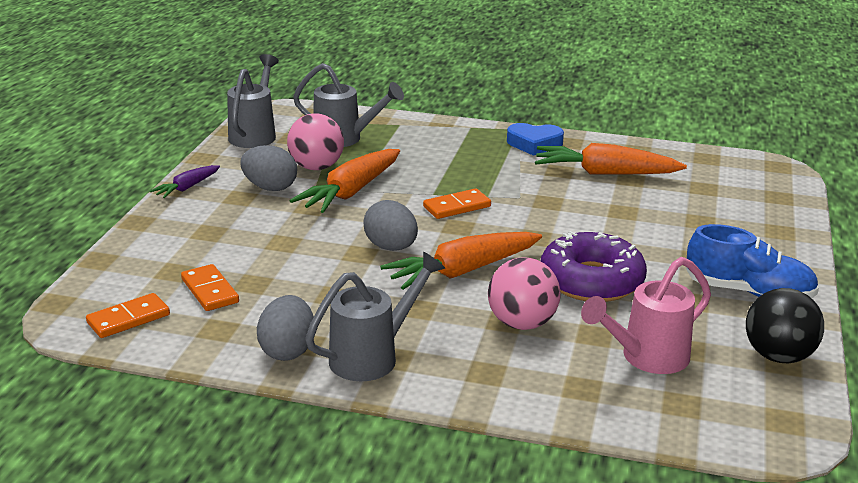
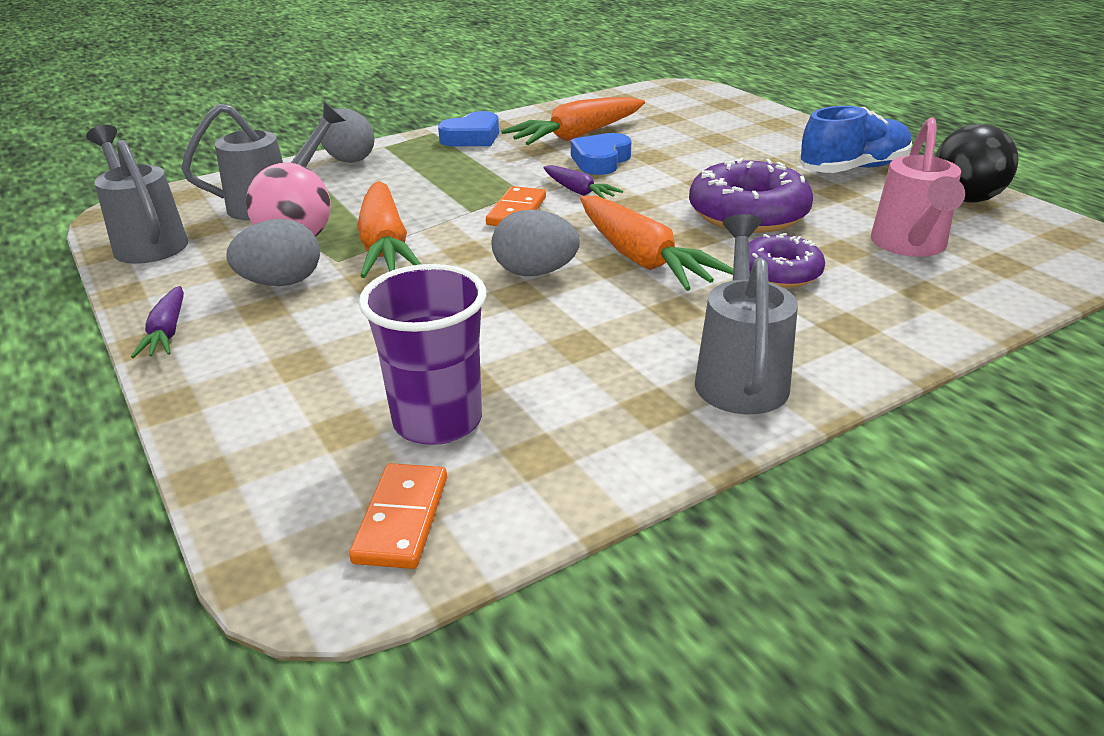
camera: 45 degrees left, 5 degrees up
orange domino [181,264,239,311] -> purple cup [359,264,486,445]
grey egg [257,295,314,361] -> grey egg moved to [318,108,375,163]
orange carrot [380,232,542,290] -> orange carrot turned 45 degrees counterclockwise [580,196,733,291]
pink ball [488,257,561,330] -> purple donut [749,233,825,288]
none -> purple carrot [543,165,623,199]
none -> blue heart [571,133,631,175]

